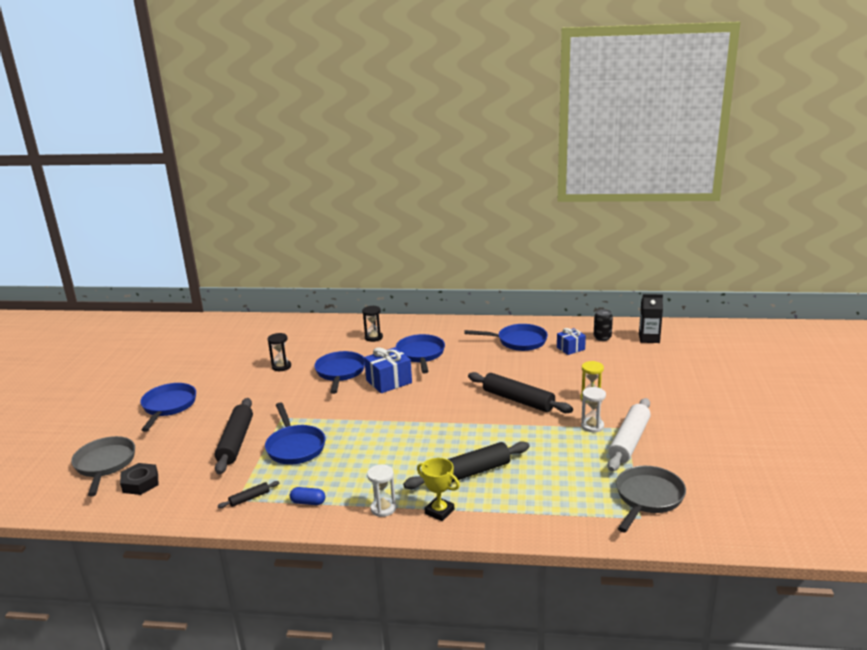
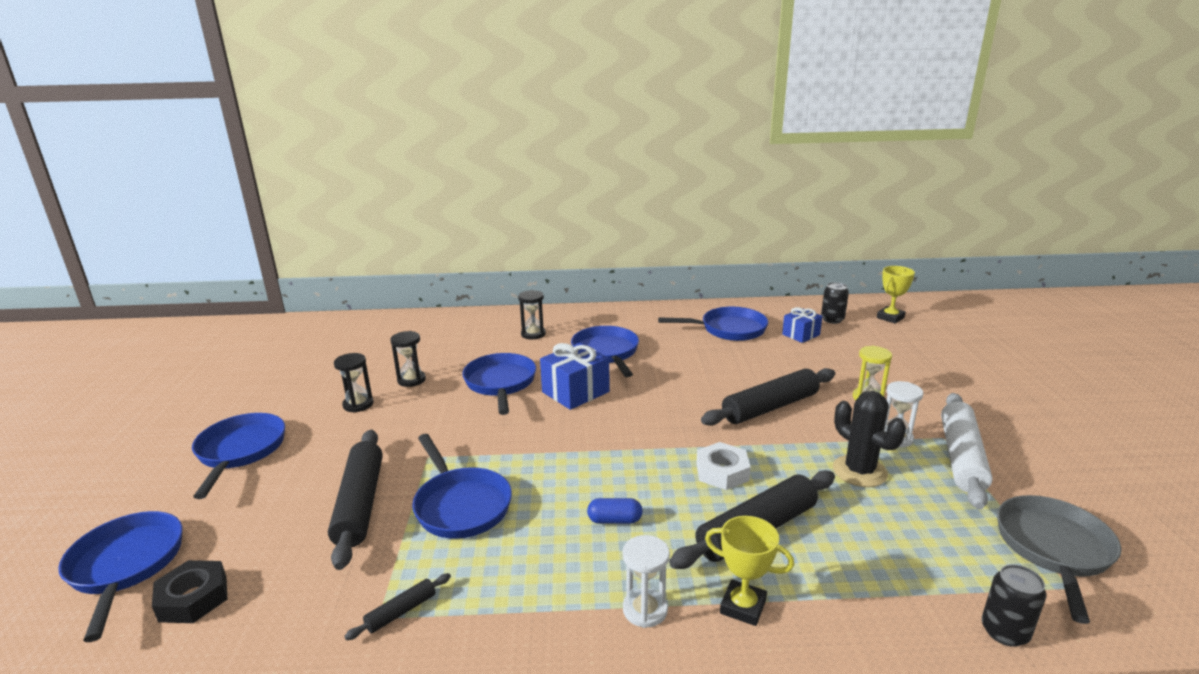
camera: 10 degrees left, 0 degrees up
grey pan [71,436,135,496] -> blue pan [58,511,182,642]
blue capsule [290,487,325,505] -> blue capsule moved to [587,498,642,524]
black rolling pin [468,372,573,413] -> black rolling pin turned 60 degrees counterclockwise [701,368,835,426]
black carton [639,294,663,343] -> yellow trophy [877,266,915,324]
none -> black hourglass [334,353,374,413]
none -> white nut [696,442,751,490]
none -> black cactus [833,391,906,487]
none -> black can [982,564,1046,647]

